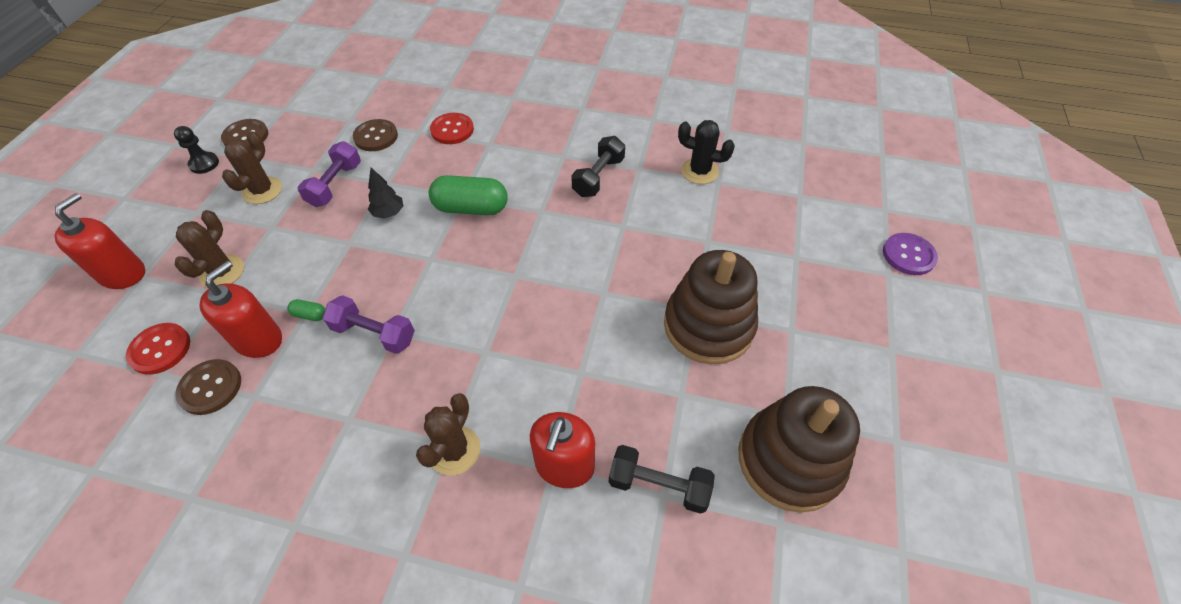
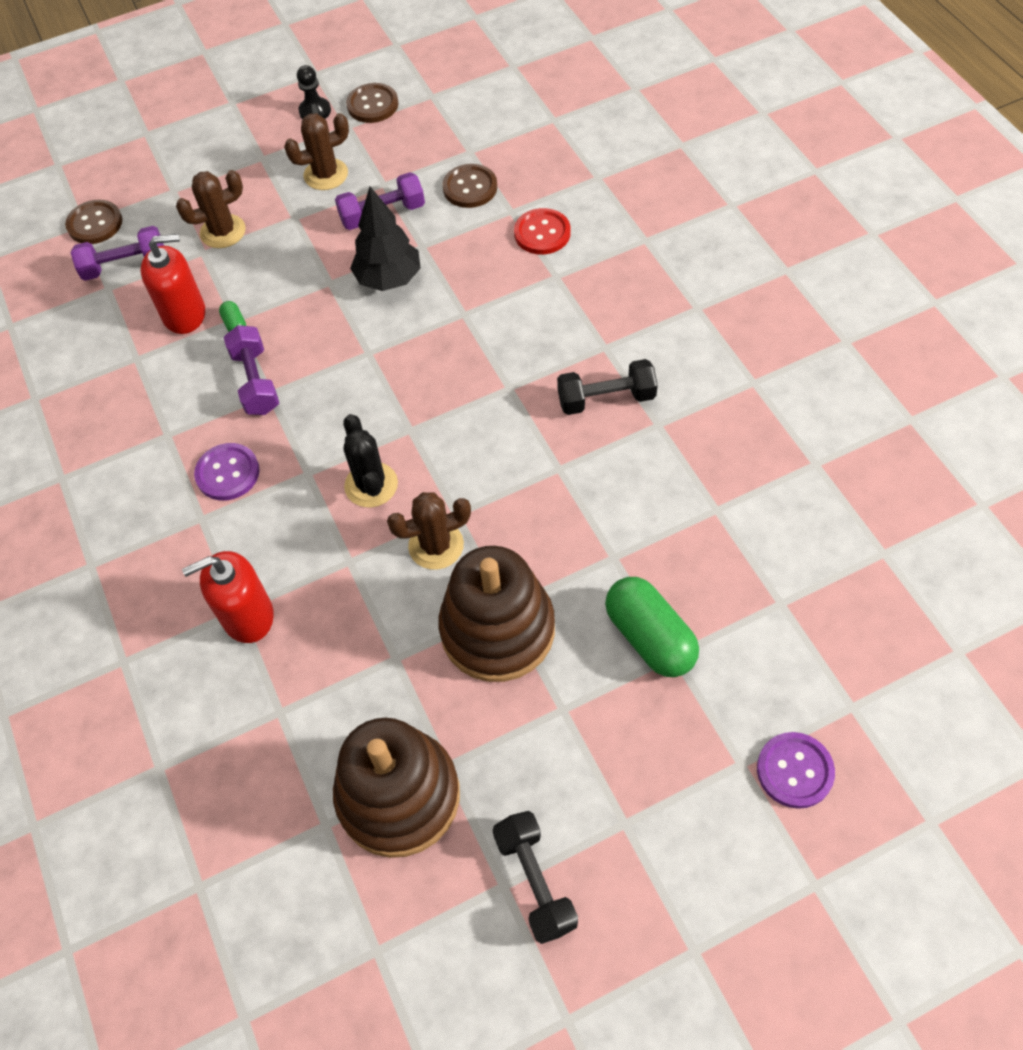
camera: 55 degrees right, 5 degrees up
red soap dispenser [55,193,145,289] -> none
red button [126,323,190,375] -> purple dumbbell [70,226,164,281]
brown button [175,359,241,415] -> brown button moved to [65,200,122,244]
black tree [368,168,403,219] -> black tree [350,187,421,291], size x1.67
brown cactus [416,393,480,476] -> brown cactus moved to [387,492,471,570]
green capsule [429,175,508,215] -> green capsule moved to [605,577,699,677]
black dumbbell [609,445,715,514] -> black dumbbell moved to [493,811,578,944]
black cactus [678,120,735,184] -> black cactus moved to [343,414,398,507]
none -> purple button [194,443,260,501]

